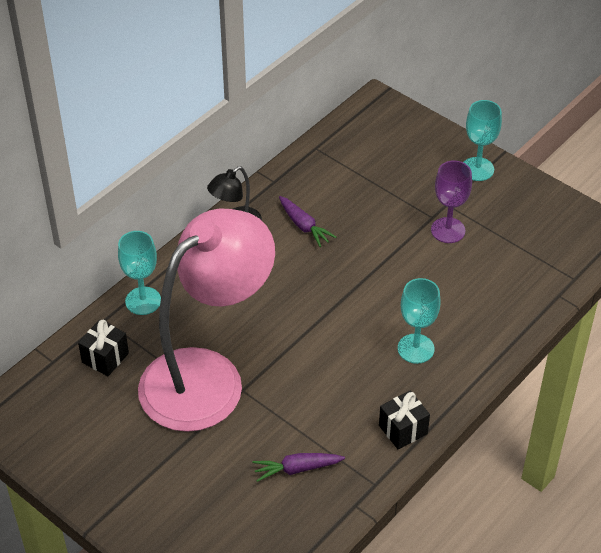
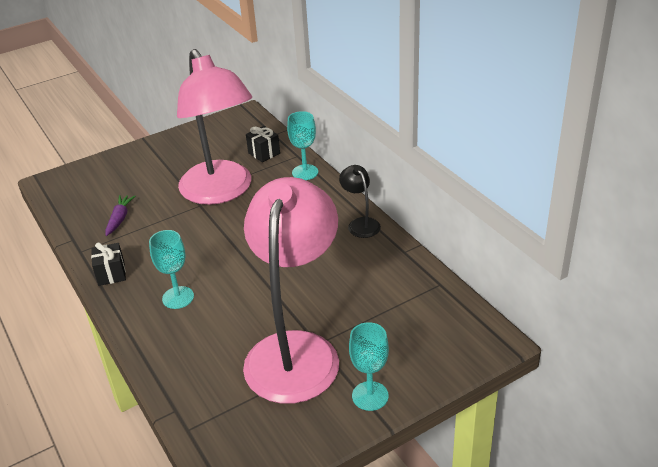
camera: 110 degrees right, 10 degrees down
purple carrot [279,196,336,247] -> none
purple goblet [431,160,472,243] -> pink lamp [243,177,339,404]

